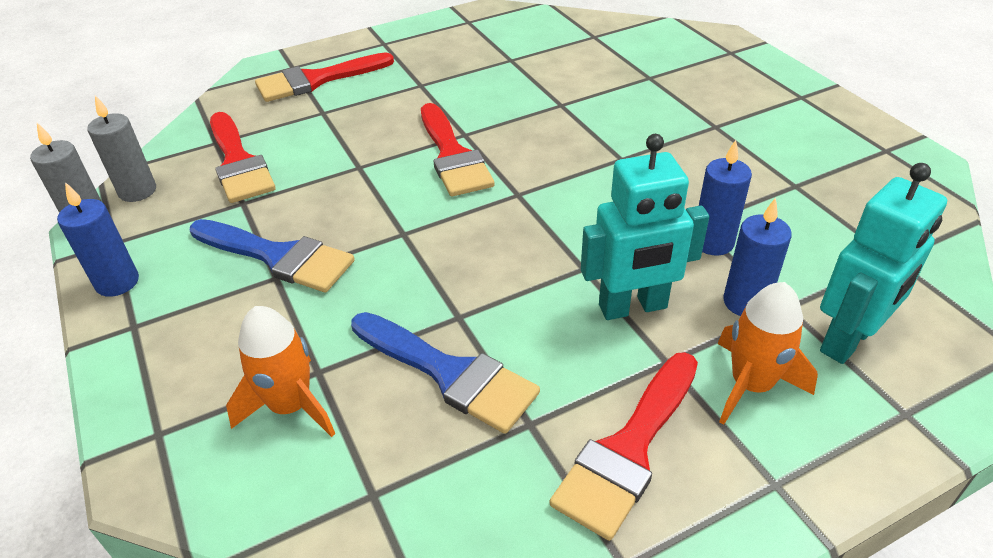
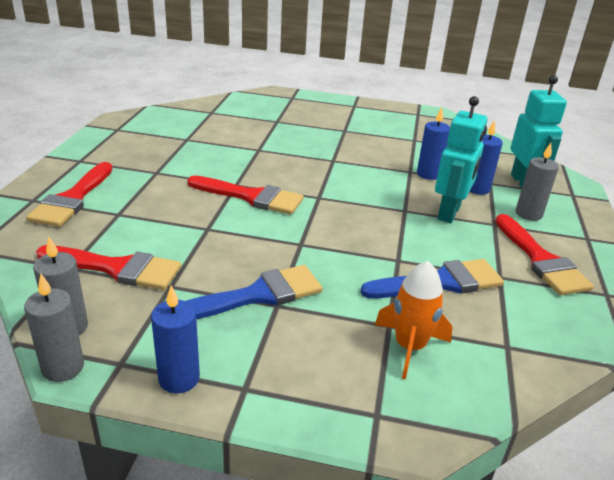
camera: 55 degrees left, 10 degrees down
orange rocket [718,282,818,425] -> grey candle [515,143,559,221]

